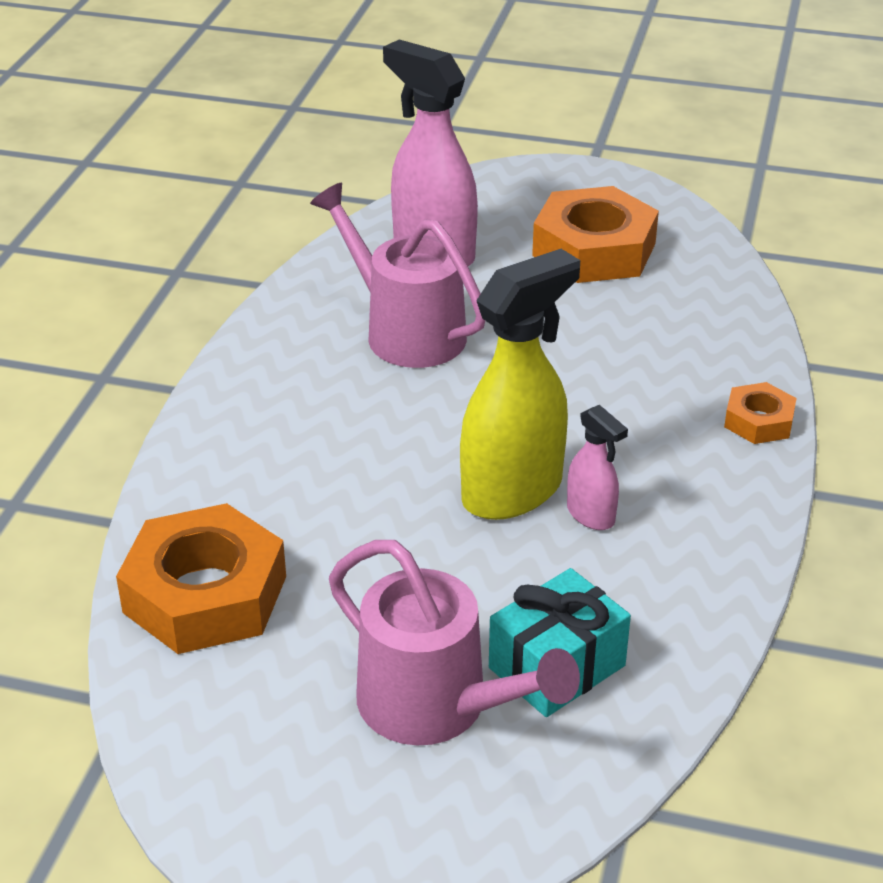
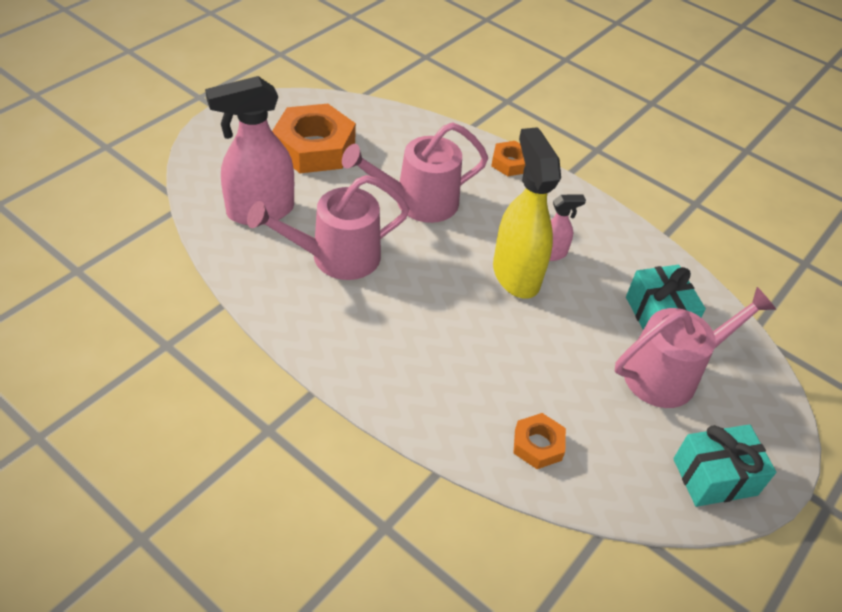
camera: 70 degrees left, 10 degrees up
orange nut [116,503,286,654] -> orange nut [514,413,566,469], size x0.51
none -> pink watering can [342,122,488,223]
none -> turquoise gift [673,424,776,507]

